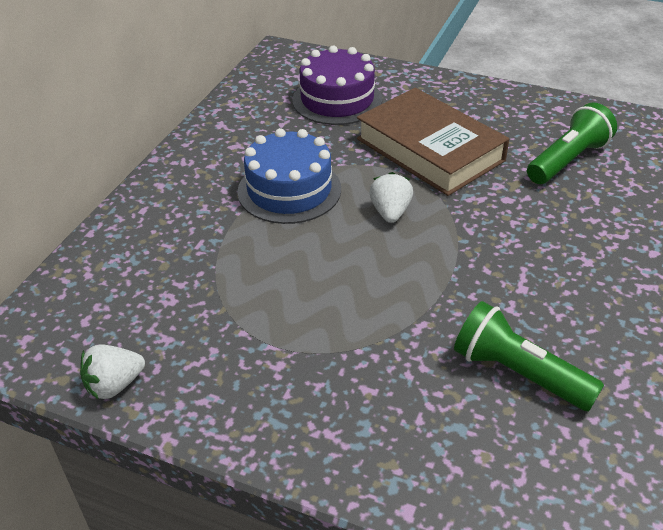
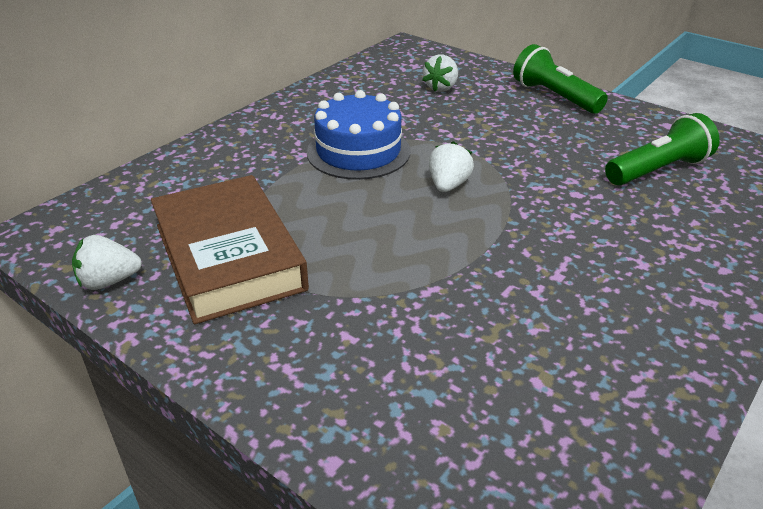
camera: 15 degrees right, 5 degrees down
purple cake [293,46,382,125] -> white strawberry [422,54,458,92]
brown book [357,88,509,196] -> brown book moved to [151,175,309,324]
green flashlight [454,301,604,411] -> green flashlight moved to [513,44,608,114]

